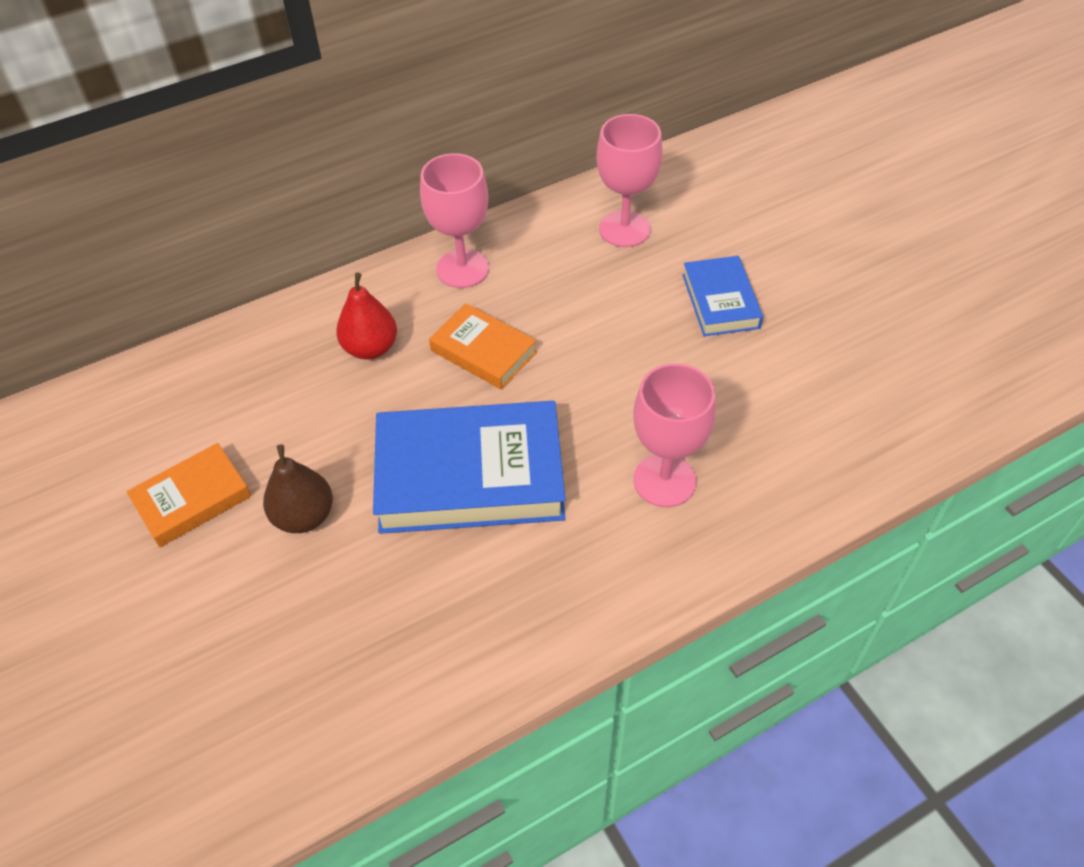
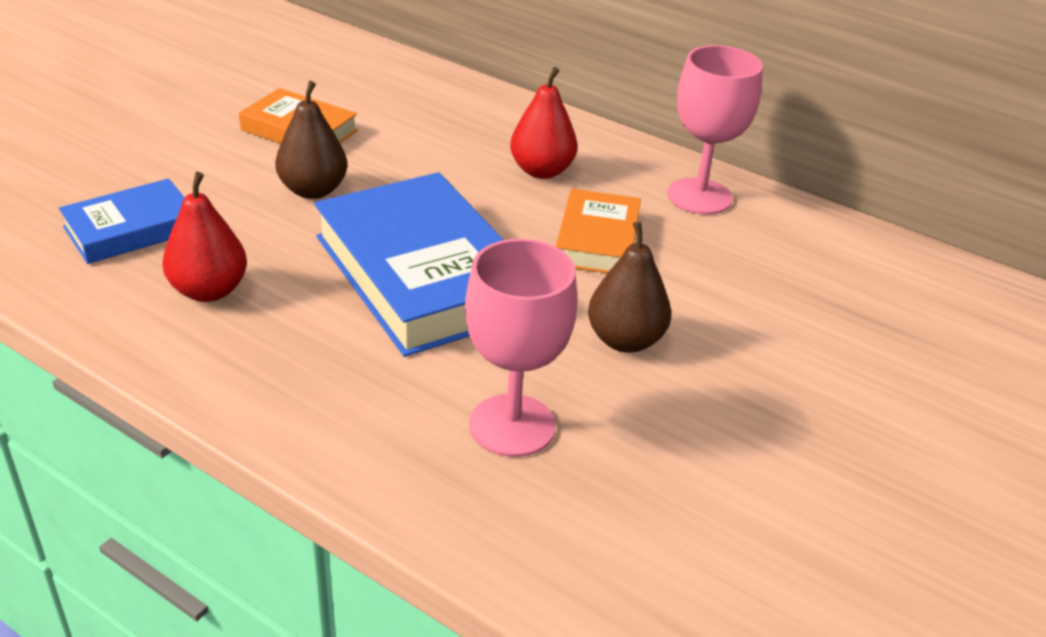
camera: 60 degrees right, 15 degrees down
pink goblet [597,114,663,247] -> none
blue book [682,256,763,336] -> blue book moved to [59,178,185,264]
none -> red pear [162,172,247,302]
none -> brown pear [588,221,671,353]

